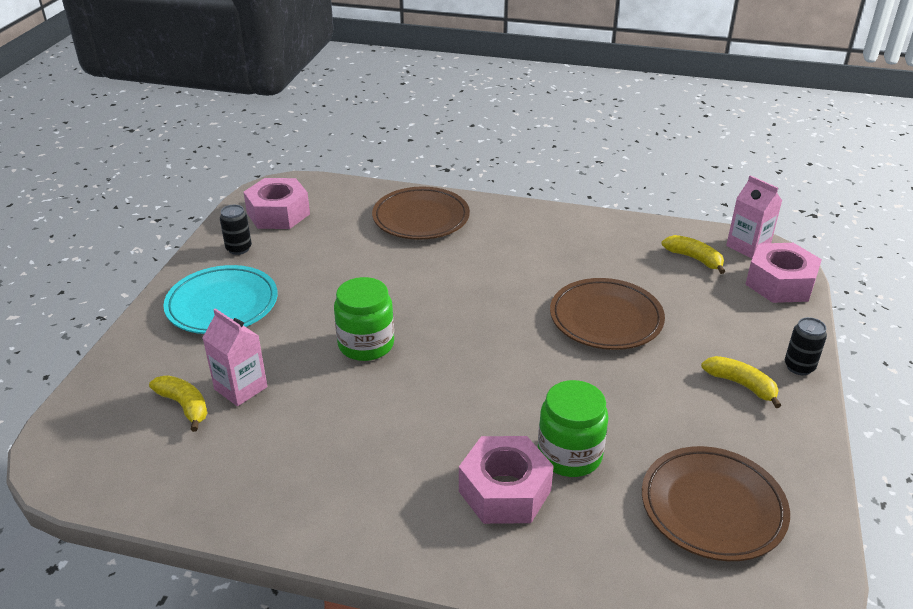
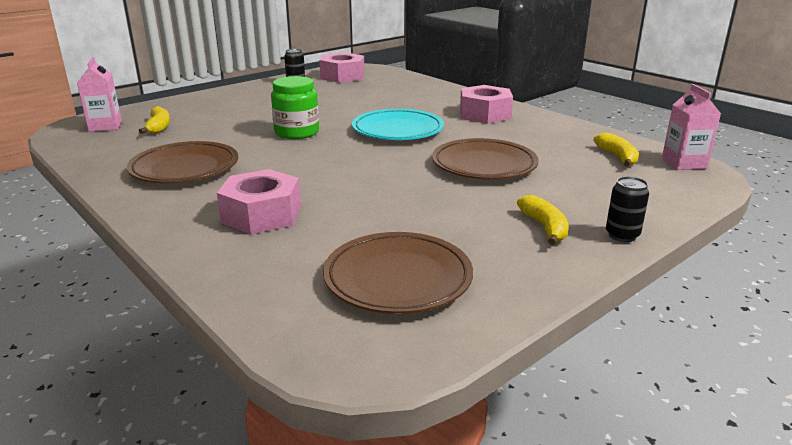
camera: 35 degrees right, 10 degrees down
turquoise plate [163,265,278,334] -> turquoise plate moved to [352,109,444,140]
pink carton [203,308,267,406] -> pink carton moved to [77,57,122,132]
brown plate [372,186,470,240] -> brown plate moved to [127,141,238,183]
green jar [538,380,609,477] -> none
pink nut [745,243,822,303] -> pink nut moved to [460,85,513,124]

